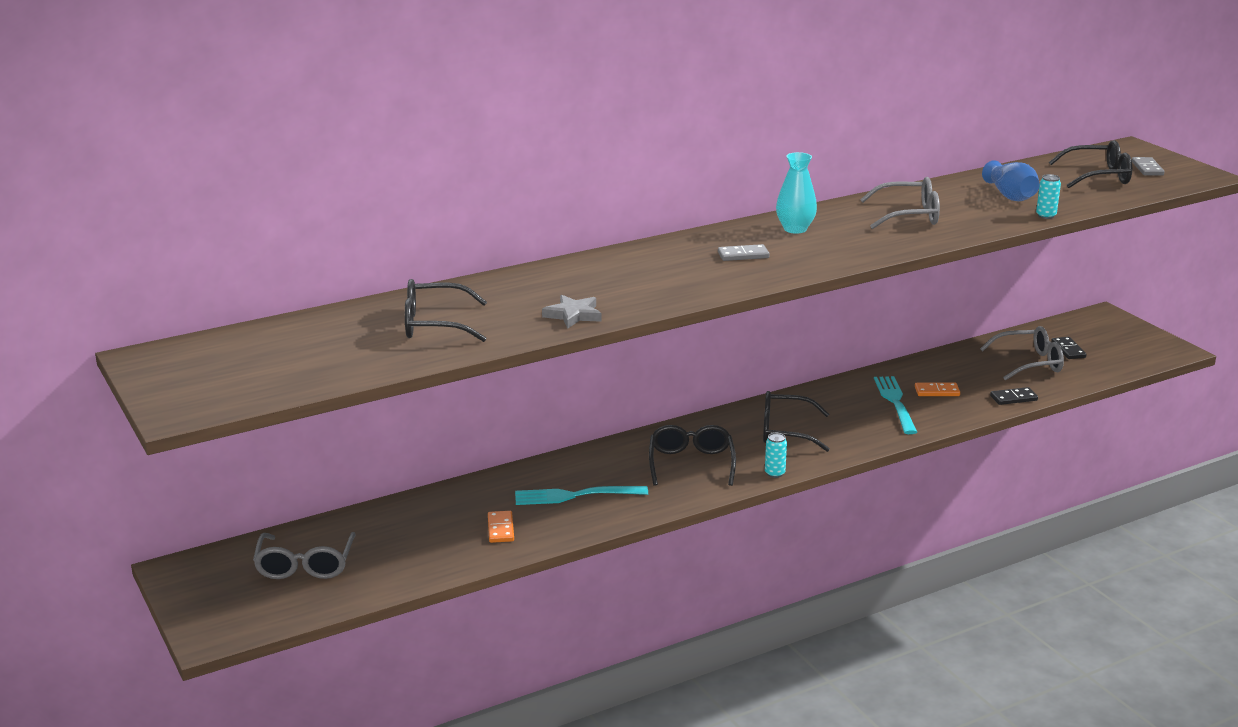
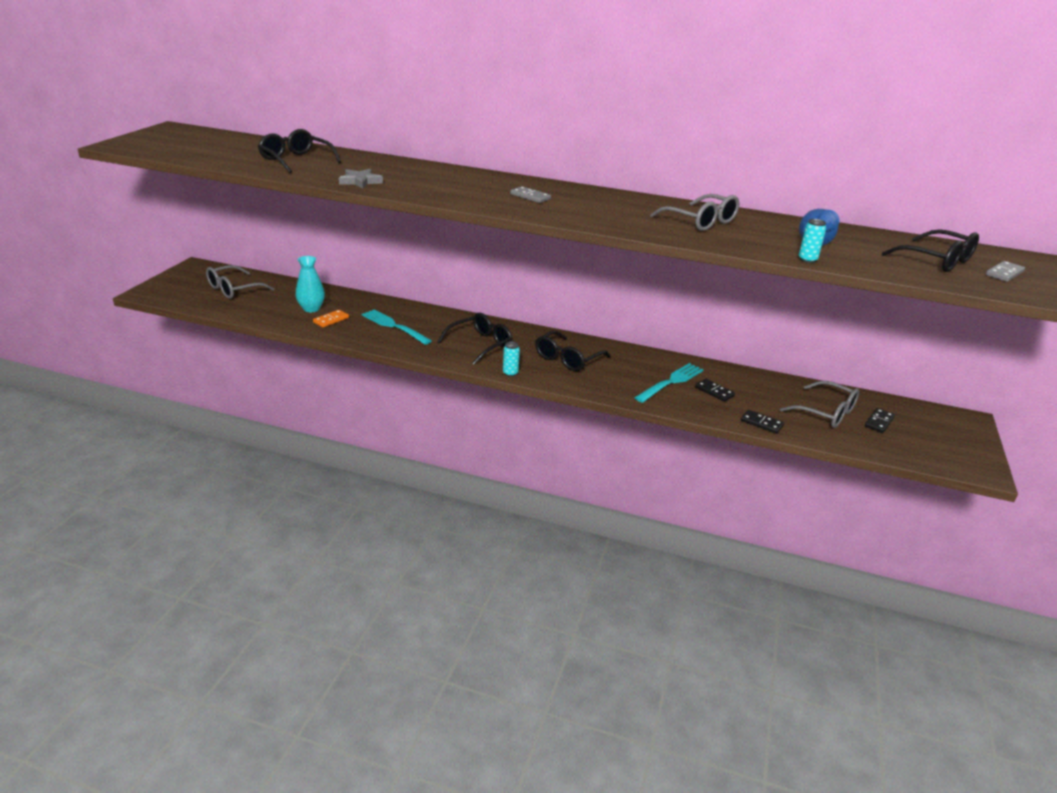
camera: 45 degrees right, 5 degrees up
black glasses [763,391,830,452] -> black glasses turned 105 degrees counterclockwise [535,330,610,371]
turquoise vase [776,152,817,234] -> turquoise vase moved to [296,256,325,312]
orange domino [915,383,960,396] -> black domino [695,379,735,402]

